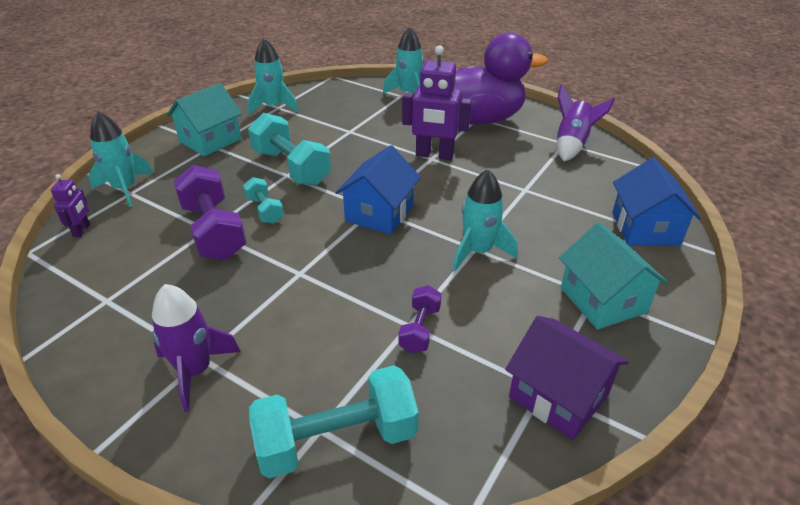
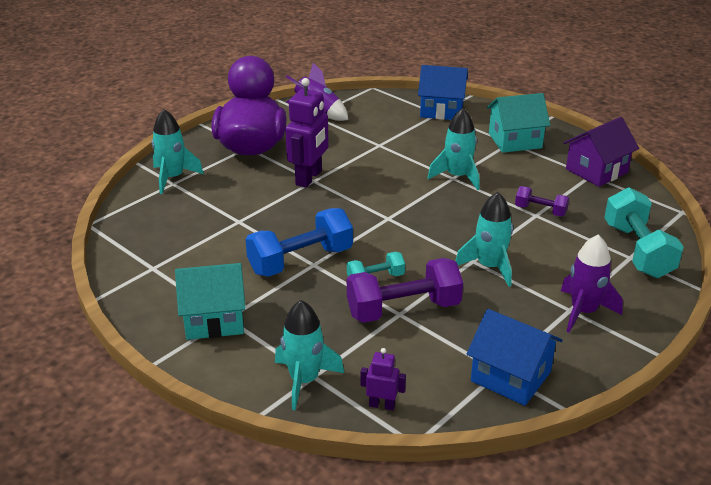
camera: 80 degrees left, 5 degrees down
turquoise house [167,83,242,156] -> turquoise house turned 60 degrees counterclockwise [175,263,246,340]
turquoise rocket [248,38,299,115] -> turquoise rocket moved to [455,192,513,287]
turquoise dumbbell [248,113,331,186] -> blue dumbbell [245,208,353,277]
blue house [335,145,421,234] -> blue house moved to [467,309,563,406]

